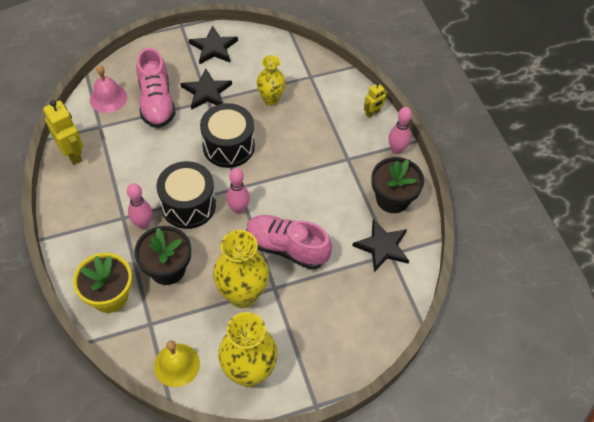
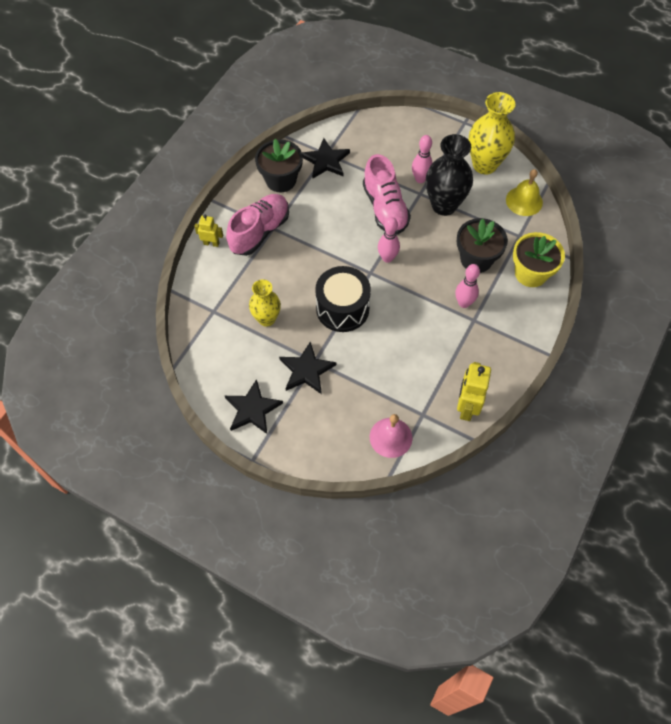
camera: 130 degrees left, 5 degrees up
pink shoe [136,48,176,128] -> pink shoe moved to [226,194,289,256]
black drum [156,161,216,229] -> none
yellow vase [213,230,269,308] -> black vase [426,134,473,216]
pink bowling pin [388,107,412,154] -> pink bowling pin moved to [412,135,433,183]

